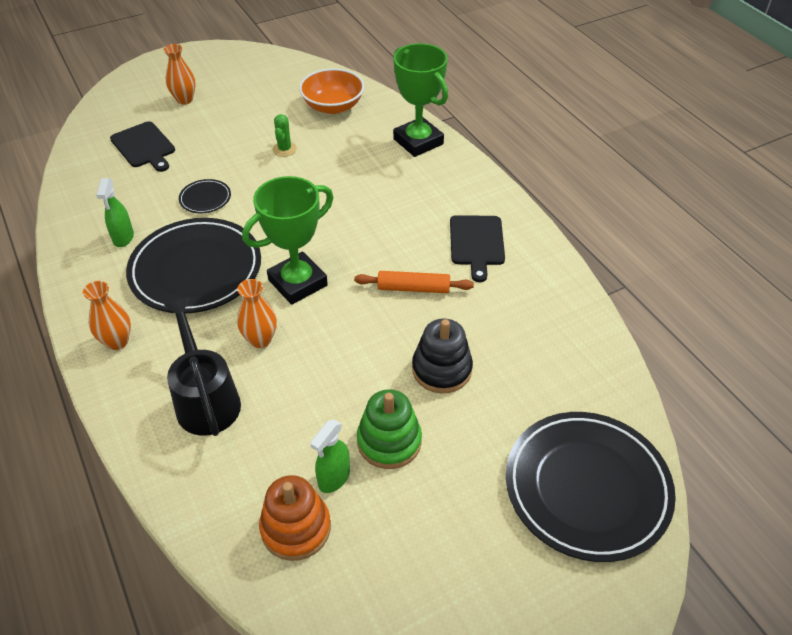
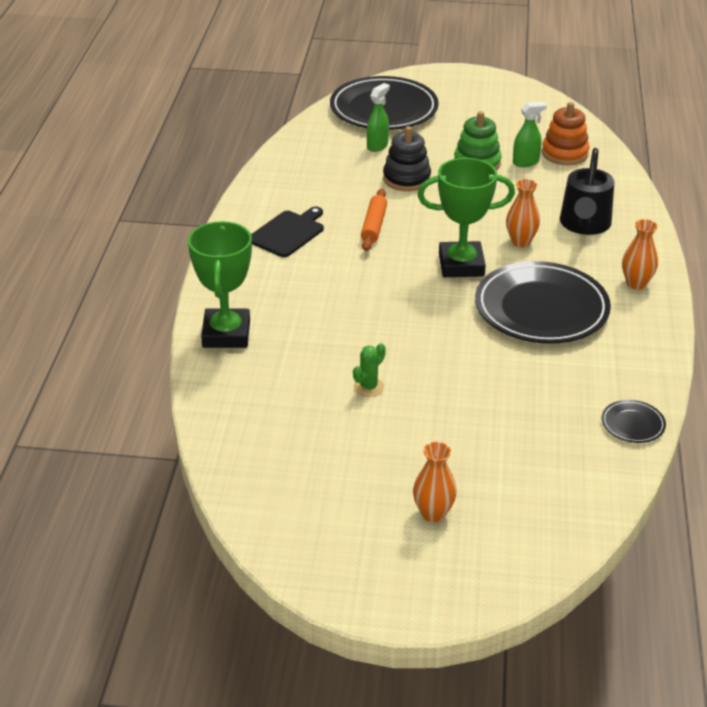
camera: 145 degrees left, 10 degrees down
green spray bottle [96,178,134,247] -> green spray bottle moved to [367,83,390,152]
black cutting board [110,121,175,172] -> none
black plate [179,179,231,213] -> black plate moved to [602,400,666,443]
orange bowl [299,68,364,114] -> none
orange rolling pin [354,271,474,293] -> orange rolling pin turned 60 degrees clockwise [361,189,387,251]

